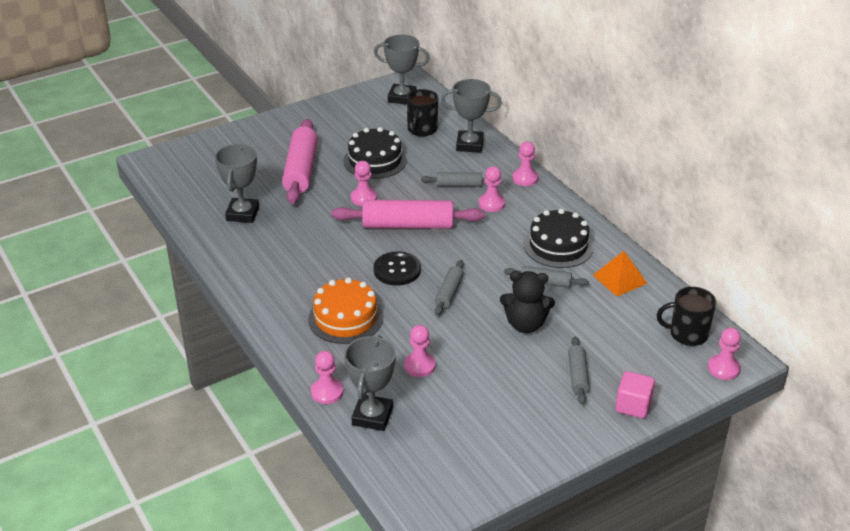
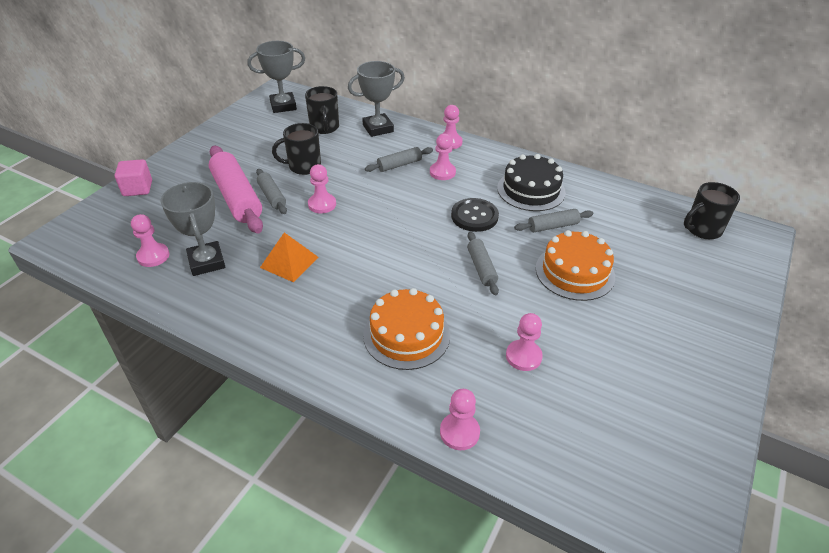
camera: 30 degrees left, 5 degrees up
pink rolling pin [332,200,484,229] -> none
black cake [343,127,407,179] -> black mug [272,123,321,175]
grey trophy [344,335,396,431] -> none
black button [374,251,421,286] -> black button moved to [451,198,499,232]
black teddy bear [500,271,555,333] -> orange cake [536,230,615,301]
grey rolling pin [568,337,590,405] -> grey rolling pin moved to [256,169,287,214]
orange pyramid [593,251,648,296] -> orange pyramid moved to [260,232,319,282]
pink cube [615,371,655,419] -> pink cube moved to [115,159,152,196]
pink pawn [708,328,741,380] -> pink pawn moved to [131,214,169,267]

